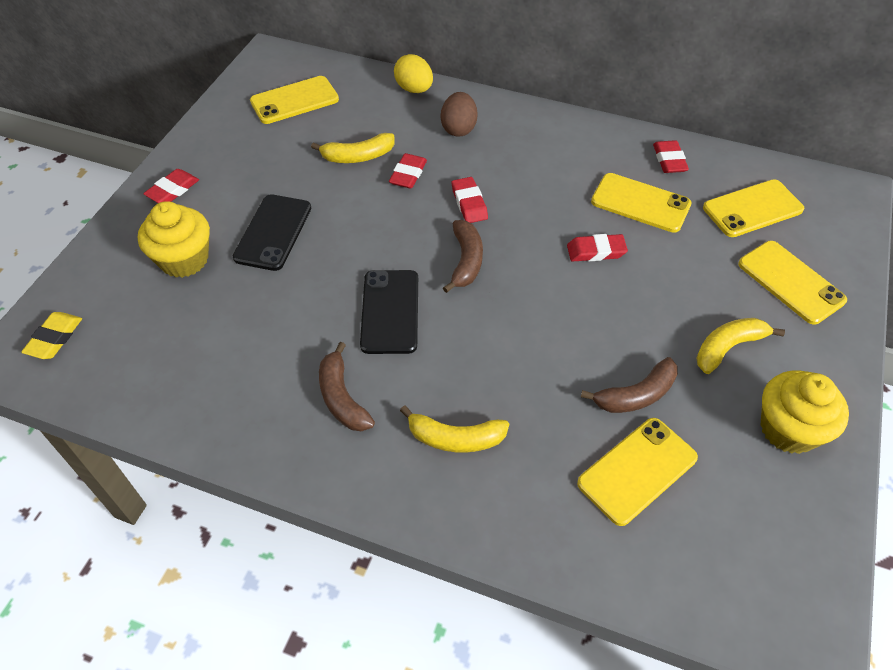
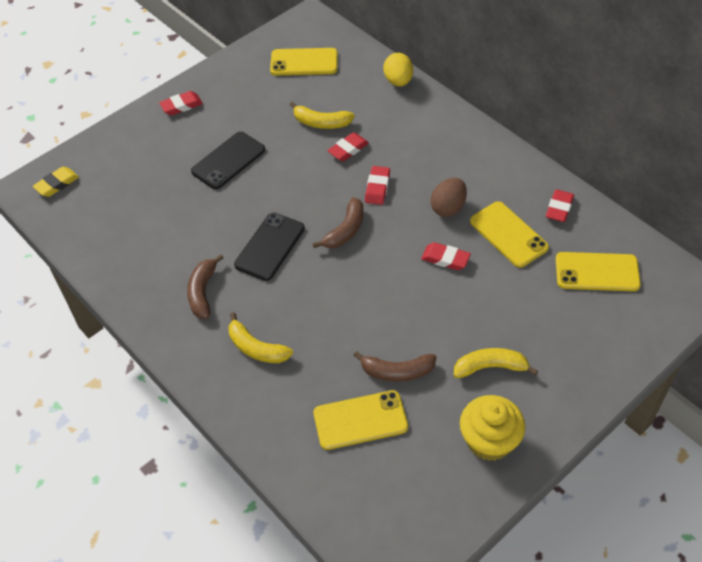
camera: 30 degrees right, 0 degrees up
yellow cupcake [138,201,210,278] -> none
brown egg [441,92,478,137] -> brown egg moved to [431,178,467,217]
yellow phone [738,241,847,325] -> none

